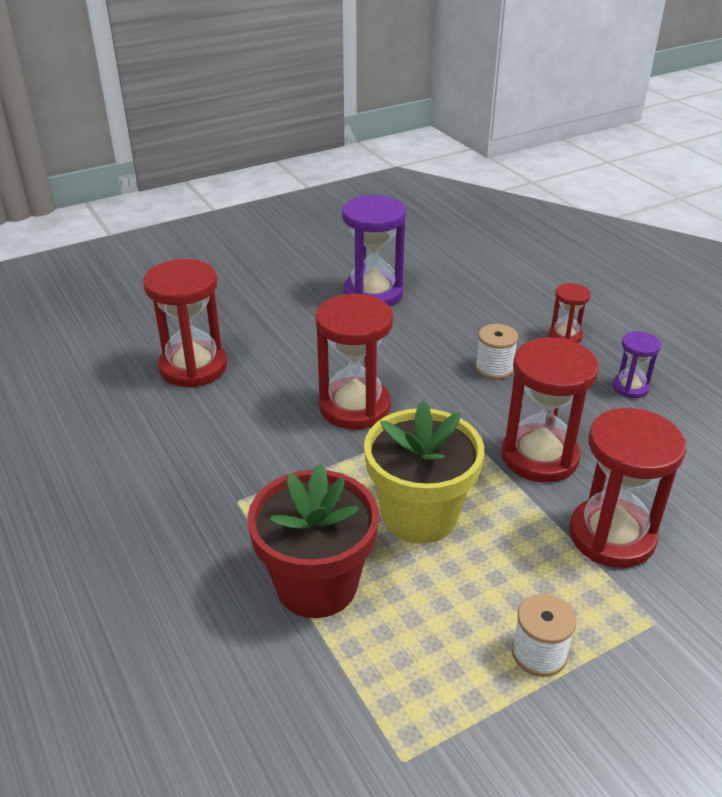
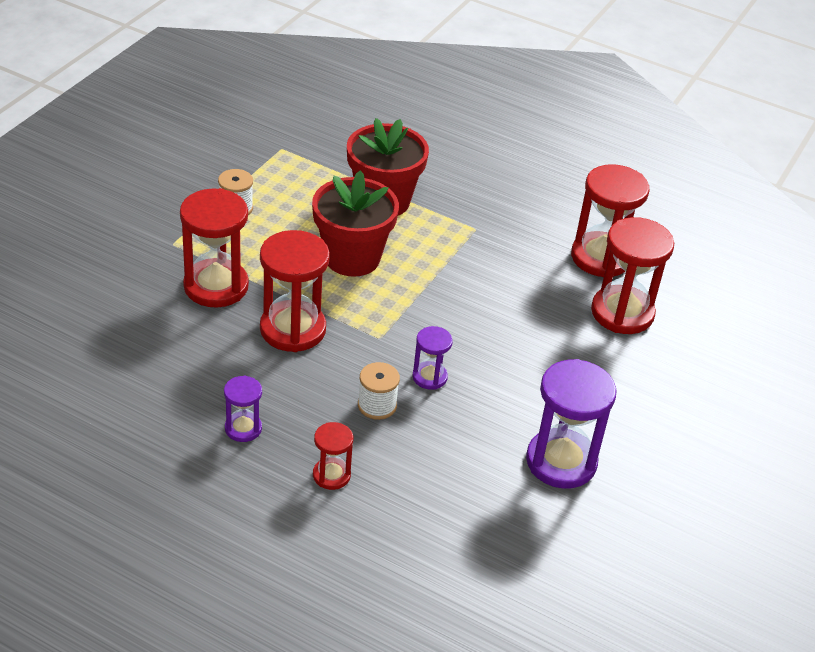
camera: 145 degrees right, 5 degrees up
red hourglass [315,294,393,429] -> red hourglass moved to [571,164,649,277]
yellow flower pot [364,401,484,544] -> red flower pot [312,170,399,277]
none -> purple hourglass [412,326,453,390]

